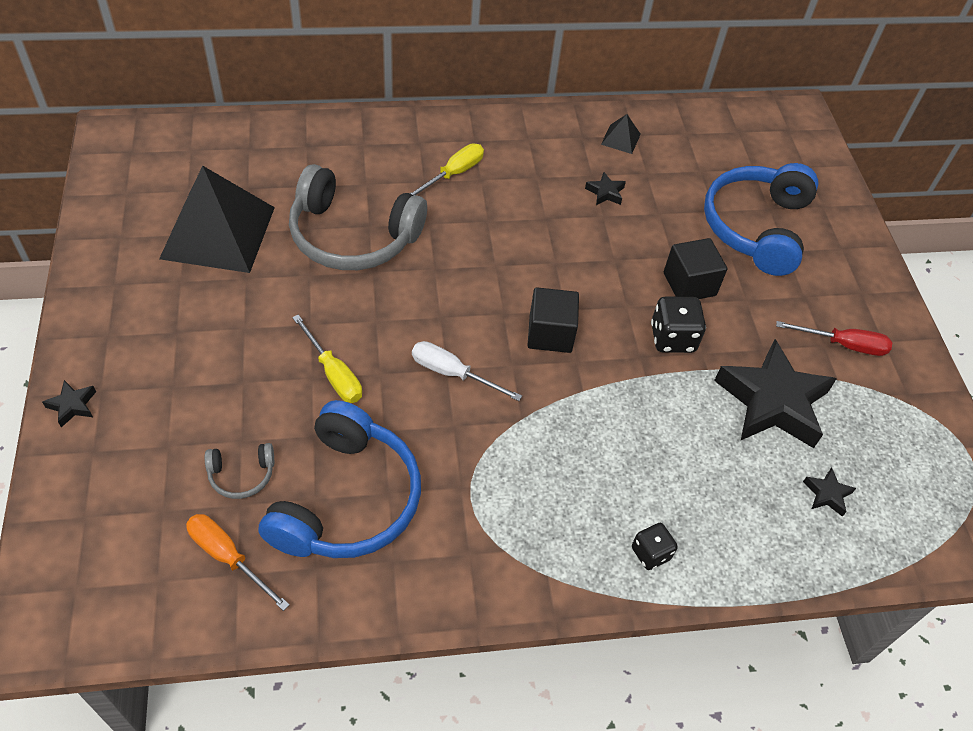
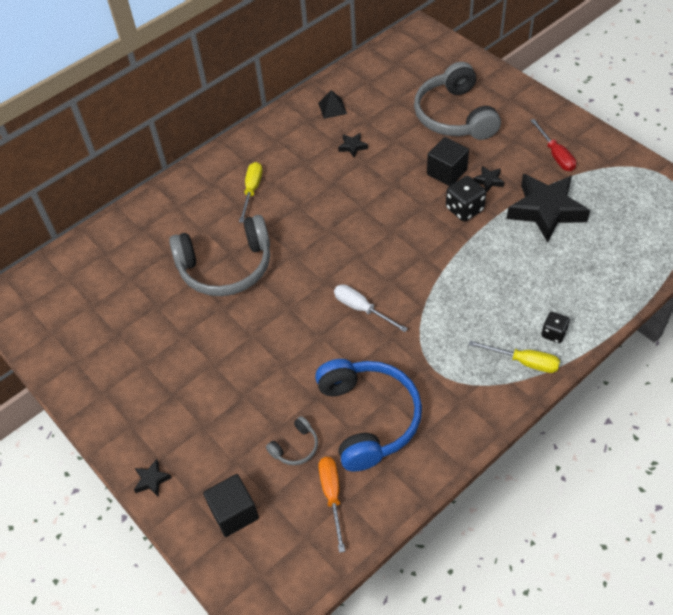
camera: 25 degrees left, 0 degrees up
black pyramid [159,166,275,273] -> none
orange screwdriver [186,514,290,611] -> orange screwdriver turned 75 degrees clockwise [318,457,345,553]
yellow screwdriver [292,315,362,403] -> yellow screwdriver moved to [469,341,560,373]
white screwdriver [412,341,522,401] -> white screwdriver turned 45 degrees clockwise [334,284,408,332]
black cube [527,287,579,353] -> black cube moved to [203,474,259,537]
blue headphones [704,163,818,276] -> grey headphones [414,62,501,140]
red screwdriver [776,321,892,356] -> red screwdriver turned 90 degrees clockwise [530,119,576,171]
black star [803,467,856,517] -> black star moved to [473,166,504,193]

